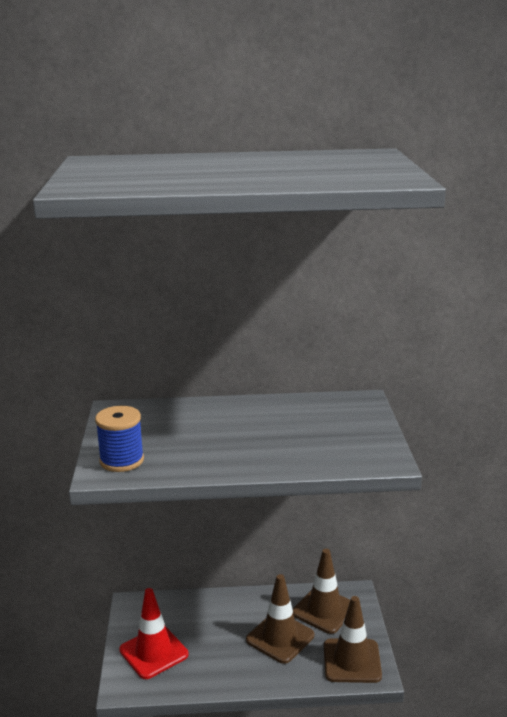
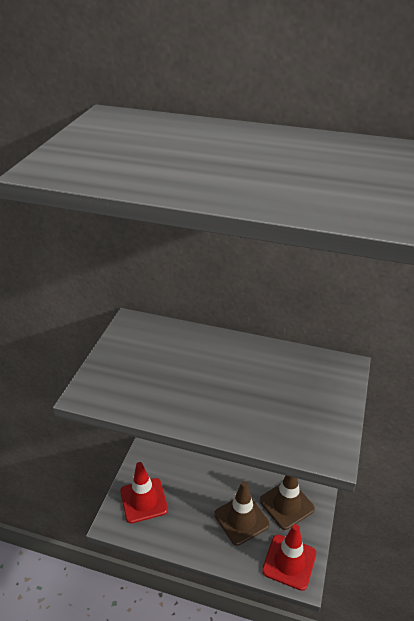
camera: 20 degrees right, 15 degrees up
blue spool [95,406,144,472] -> none
brown traffic cone [324,596,382,683] -> red traffic cone [262,524,316,591]

